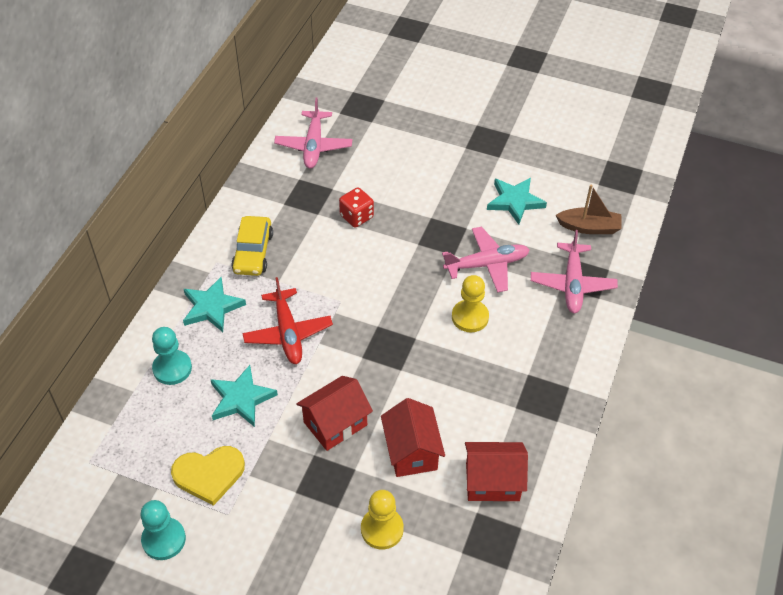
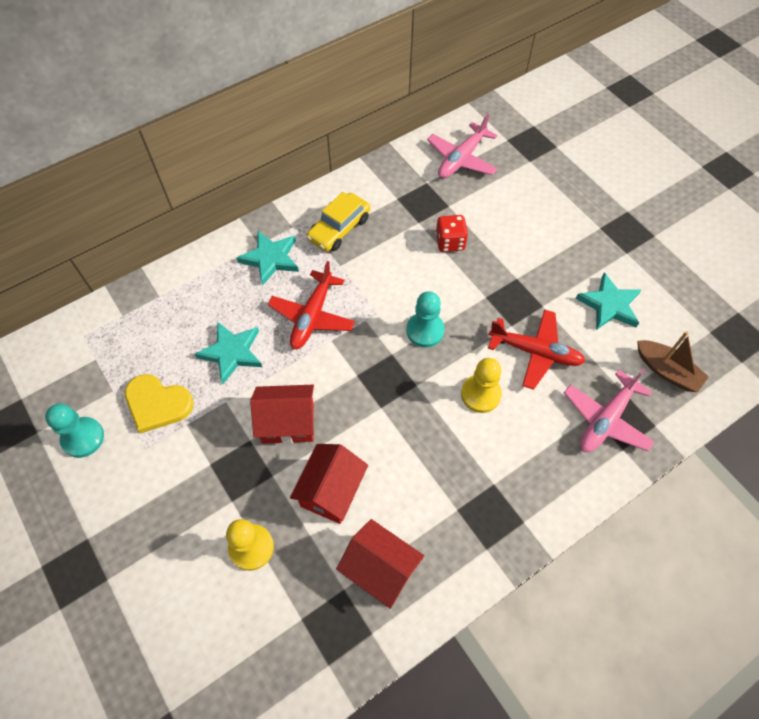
camera: 35 degrees right, 10 degrees up
turquoise pawn [152,327,192,385] -> turquoise pawn moved to [406,291,445,347]
pink plane [442,227,530,293] -> red plane [488,309,586,390]

